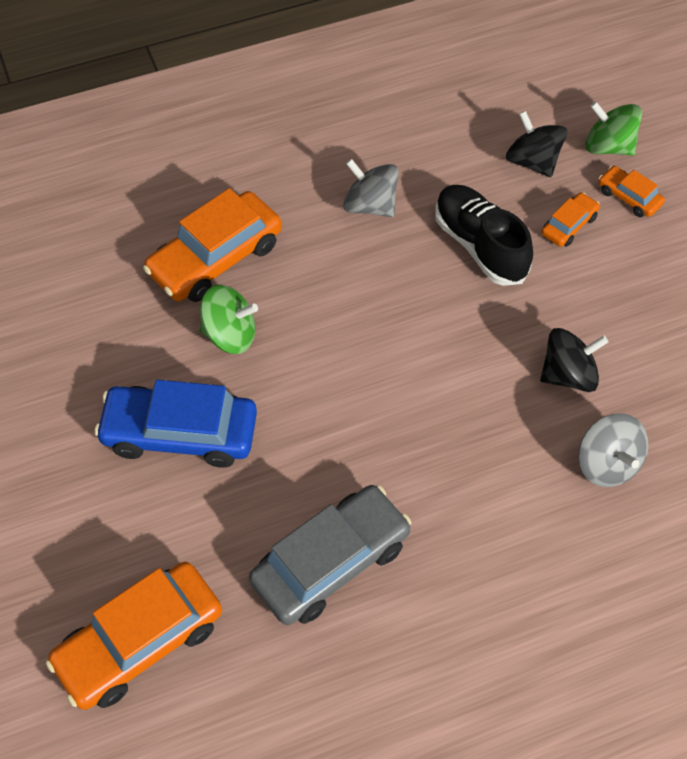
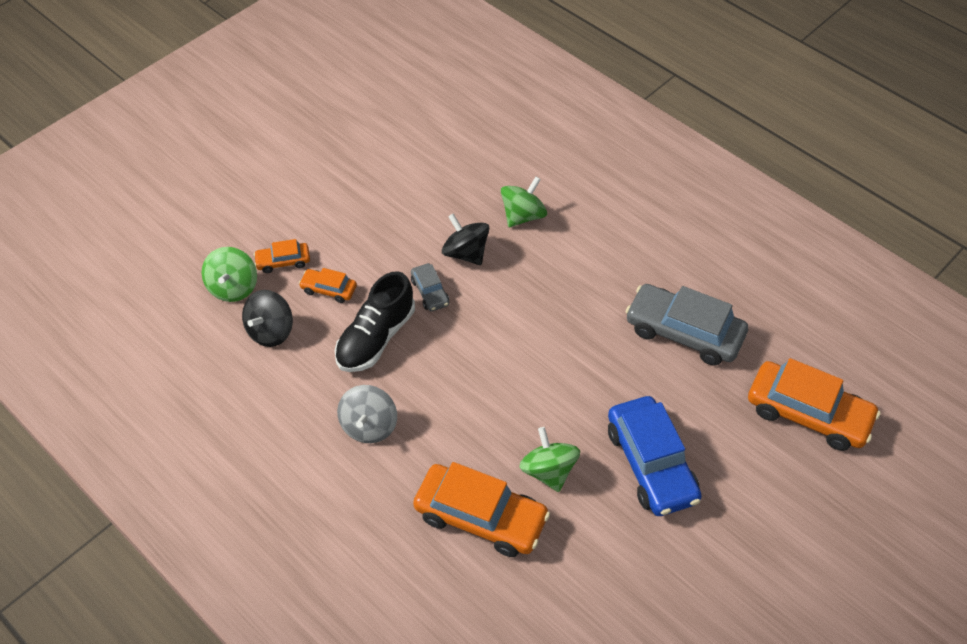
camera: 115 degrees left, 5 degrees down
grey spinning top [578,413,648,487] -> green spinning top [501,177,547,227]
orange car [599,166,665,217] -> orange car turned 60 degrees clockwise [254,239,310,273]
none -> grey car [411,263,449,311]

